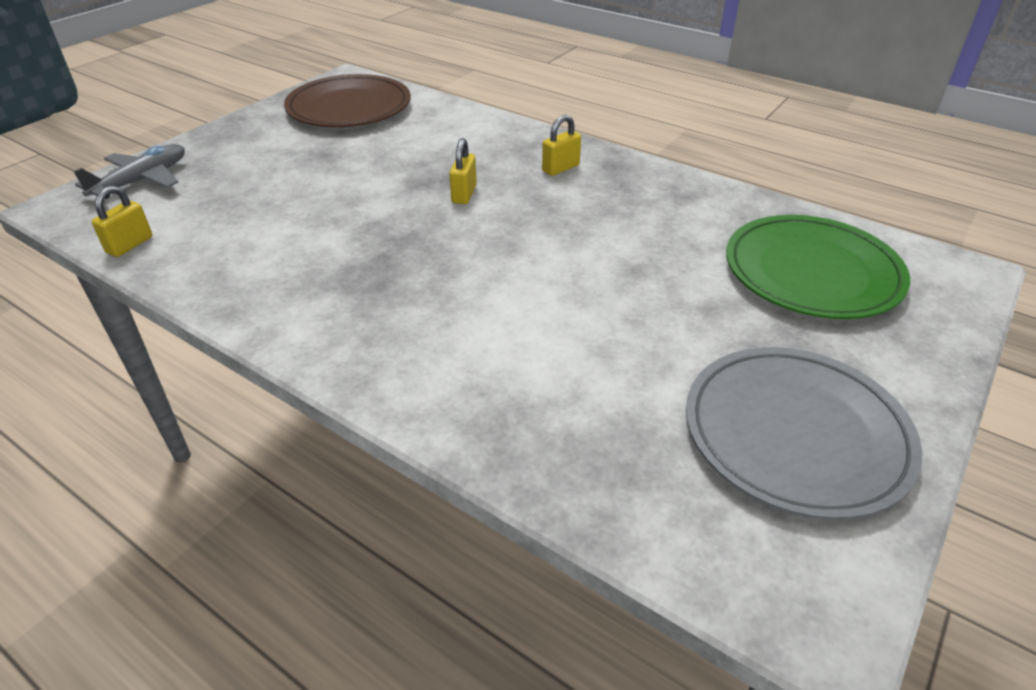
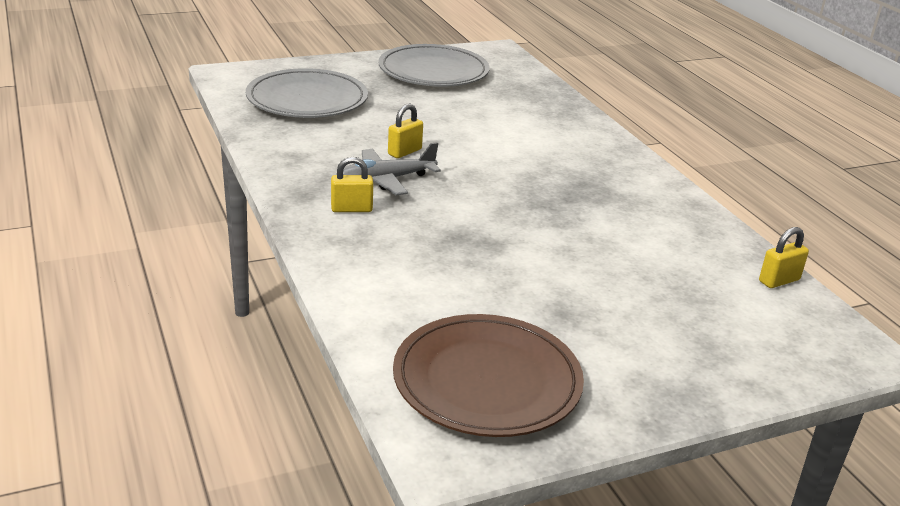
camera: 150 degrees left, 10 degrees down
grey plane [73,144,185,199] -> grey plane moved to [336,142,441,196]
yellow padlock [449,138,477,204] -> yellow padlock moved to [388,104,423,158]
green plate [726,215,910,319] -> grey plate [246,68,368,118]

